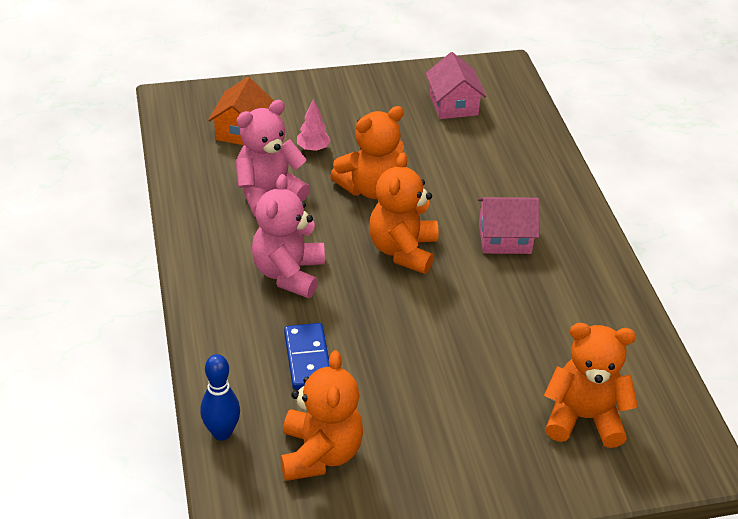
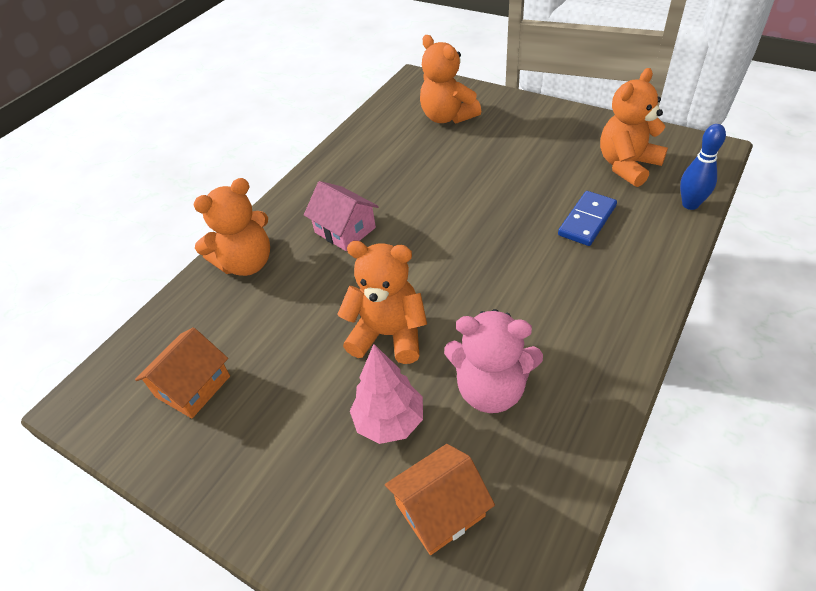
camera: 130 degrees left, 5 degrees up
pink teddy bear [252,174,325,298] -> none
pink tree [297,99,331,151] -> pink tree [350,344,423,444], size x1.60
orange teddy bear [369,152,439,274] -> orange teddy bear moved to [193,178,270,276]
pink house [426,52,487,119] -> orange house [135,327,230,418]

